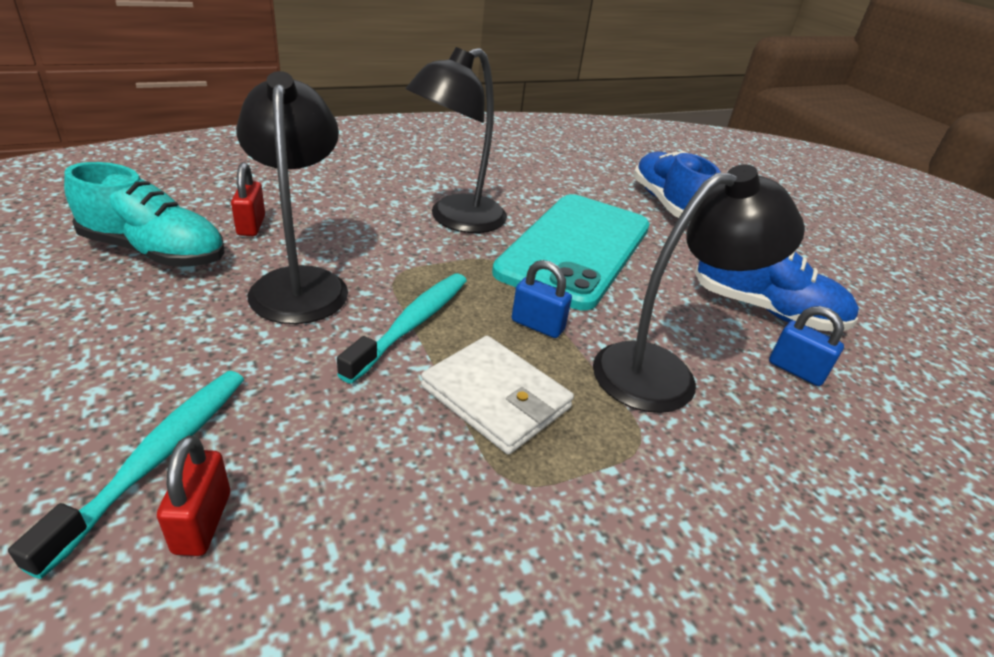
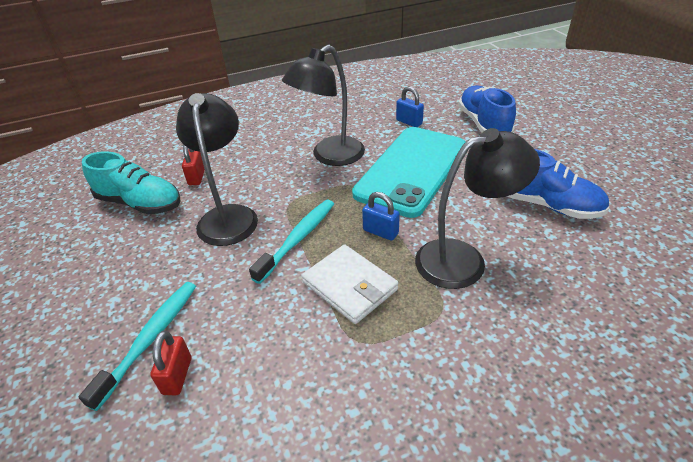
camera: 10 degrees right, 5 degrees up
blue padlock [769,306,844,386] -> blue padlock moved to [396,86,424,127]

